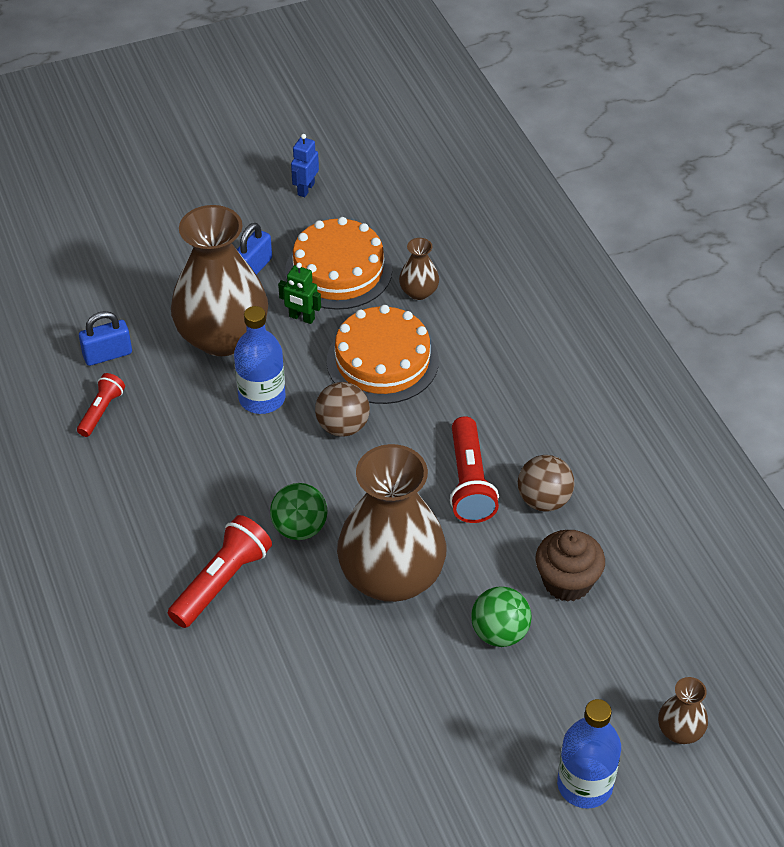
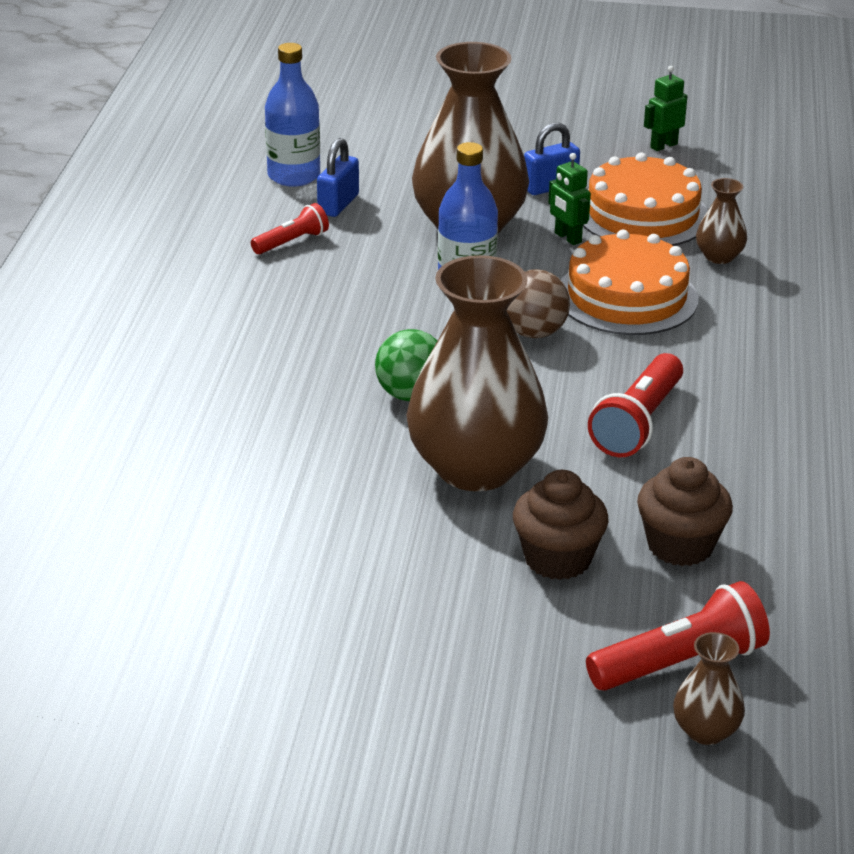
camera: 30 degrees right, 15 degrees down
blue padlock [79,311,132,366] -> blue padlock turned 75 degrees counterclockwise [317,138,359,217]
red flashlight [168,515,272,628] -> red flashlight moved to [586,581,770,691]
blue robot [291,134,319,197] -> green robot [644,66,687,151]
green ball [471,586,531,647] -> brown cupcake [513,470,609,580]
brown ball [518,455,575,512] -> none
blue bottle [557,699,621,809] -> blue bottle moved to [265,43,320,187]

